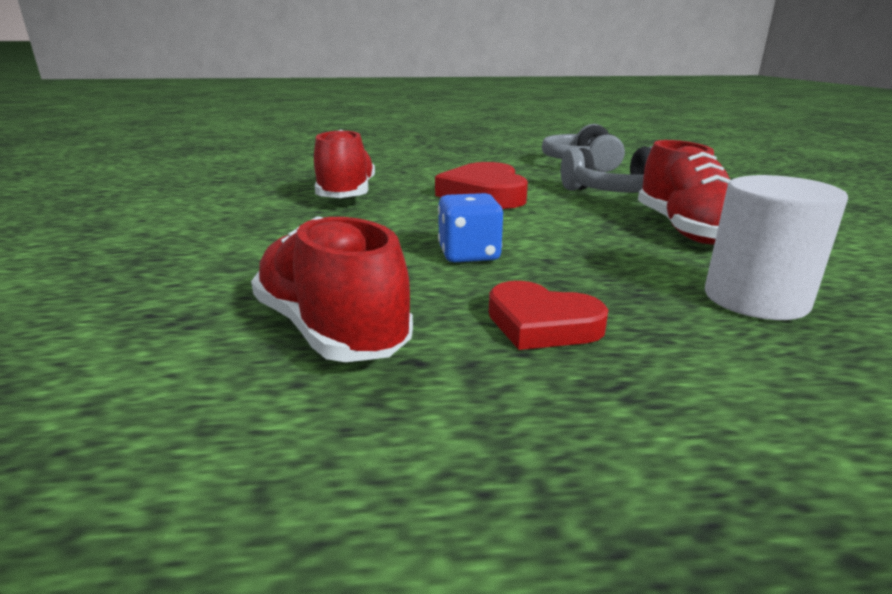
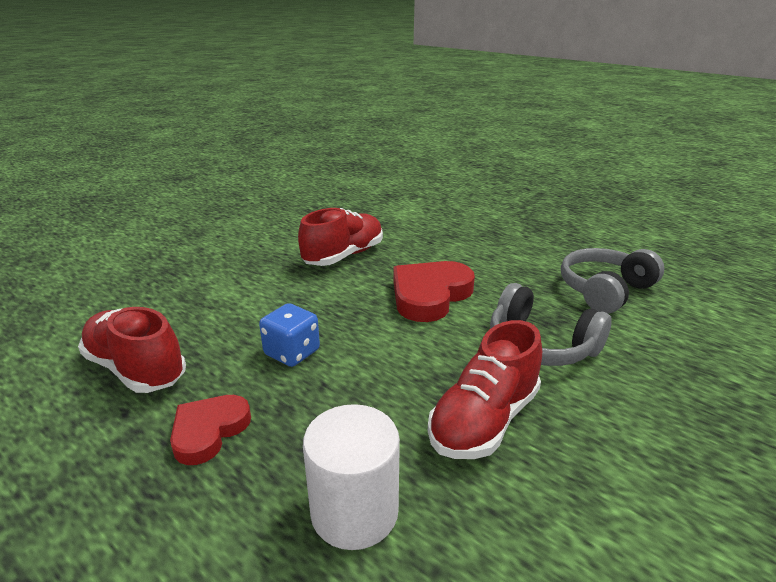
camera: 45 degrees right, 5 degrees up
red shoe [251,216,413,362] -> red shoe turned 60 degrees counterclockwise [78,307,186,393]
red heart [489,281,608,350] -> red heart turned 45 degrees clockwise [170,395,251,465]

